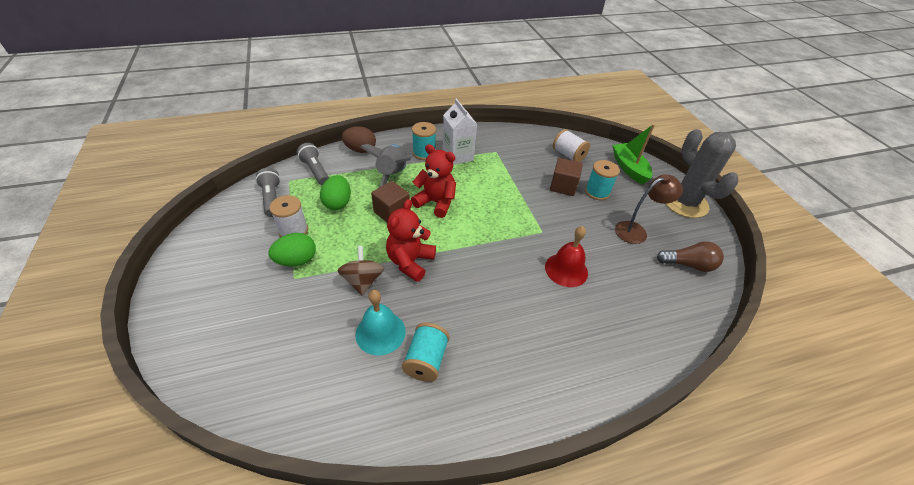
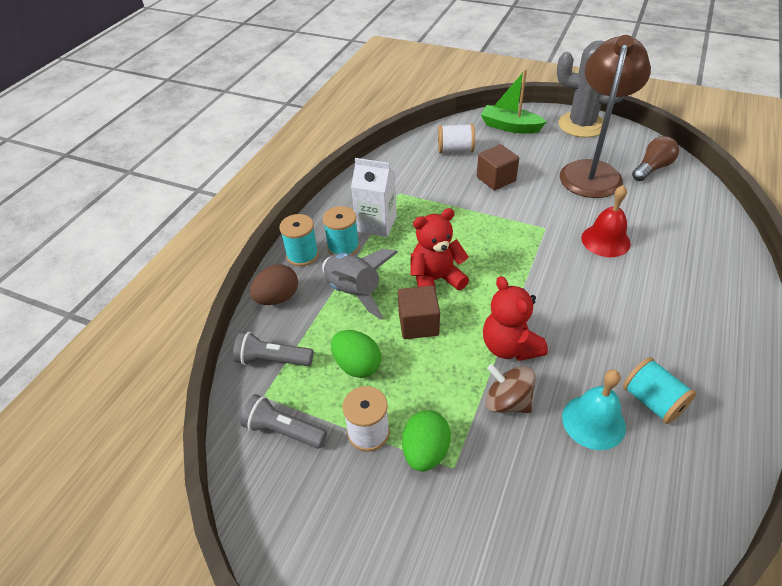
camera: 45 degrees left, 0 degrees up
turquoise spool [585,160,620,200] -> turquoise spool moved to [279,214,319,266]
brown lamp [615,174,683,244] -> brown lamp [560,35,651,198], size x1.79

